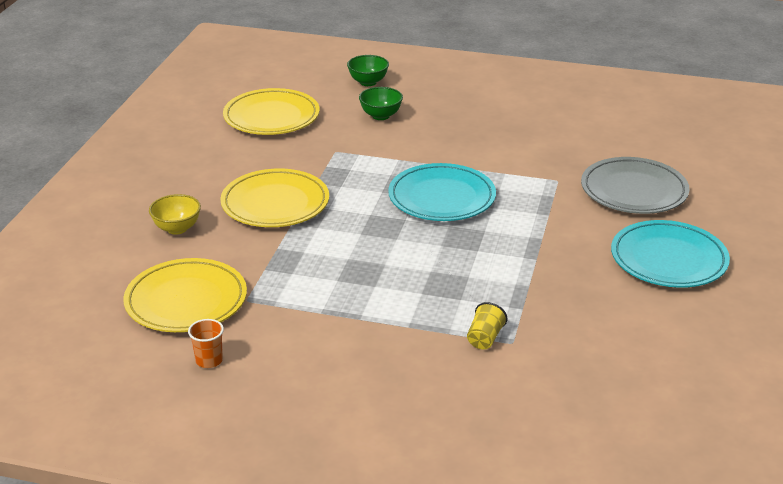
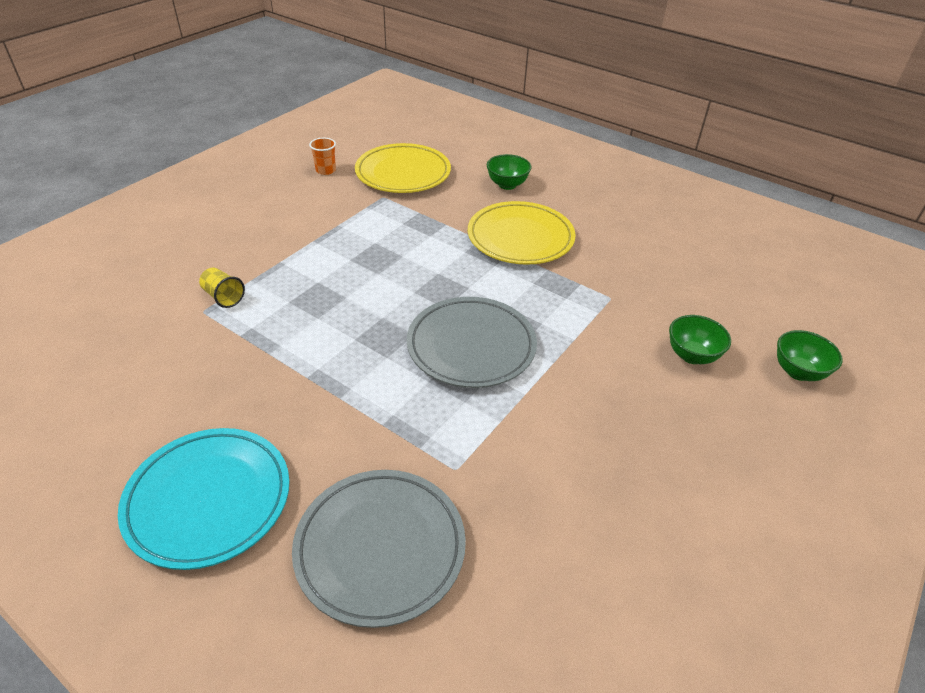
camera: 110 degrees right, 10 degrees up
yellow bowl [149,194,201,235] -> green bowl [487,154,531,190]
yellow plate [223,88,319,135] -> none
turquoise plate [388,163,496,221] -> grey plate [407,297,537,388]

